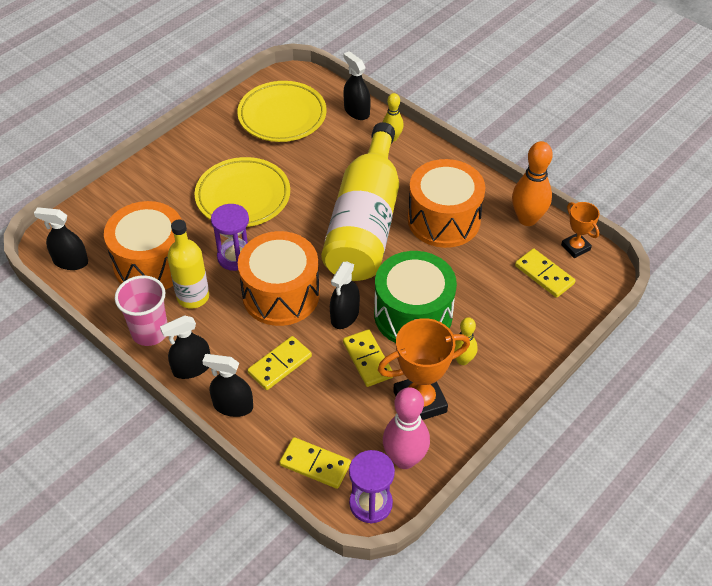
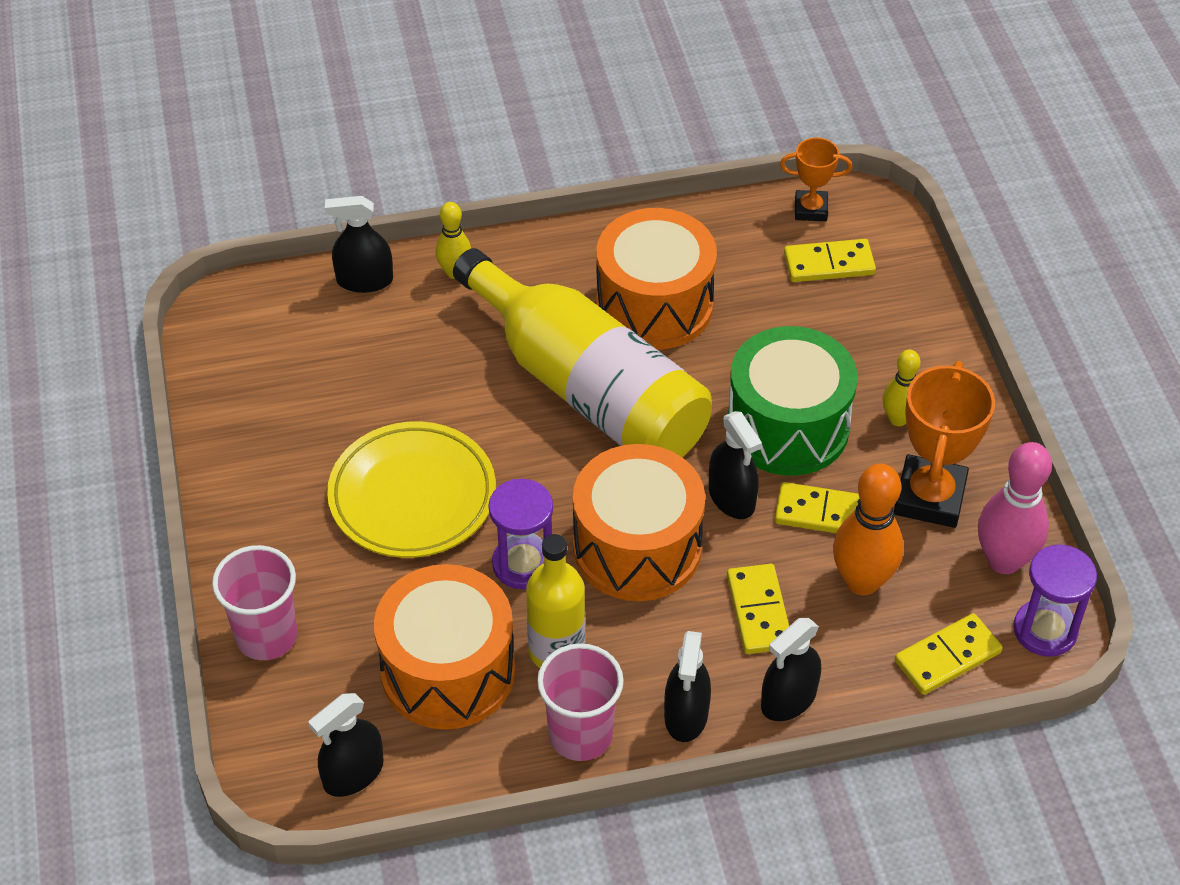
camera: 55 degrees left, 0 degrees up
yellow plate [237,81,327,142] -> none
orange bowling pin [512,141,553,226] -> orange bowling pin moved to [833,464,904,595]
none -> pink cup [212,545,298,660]

